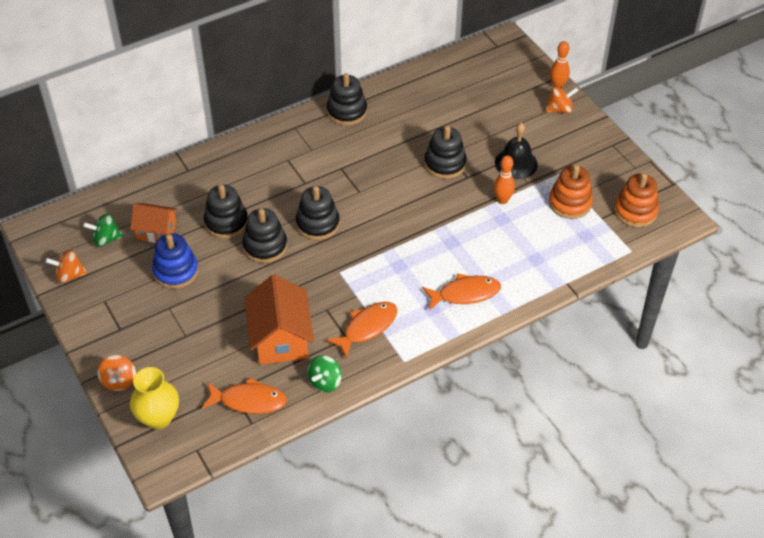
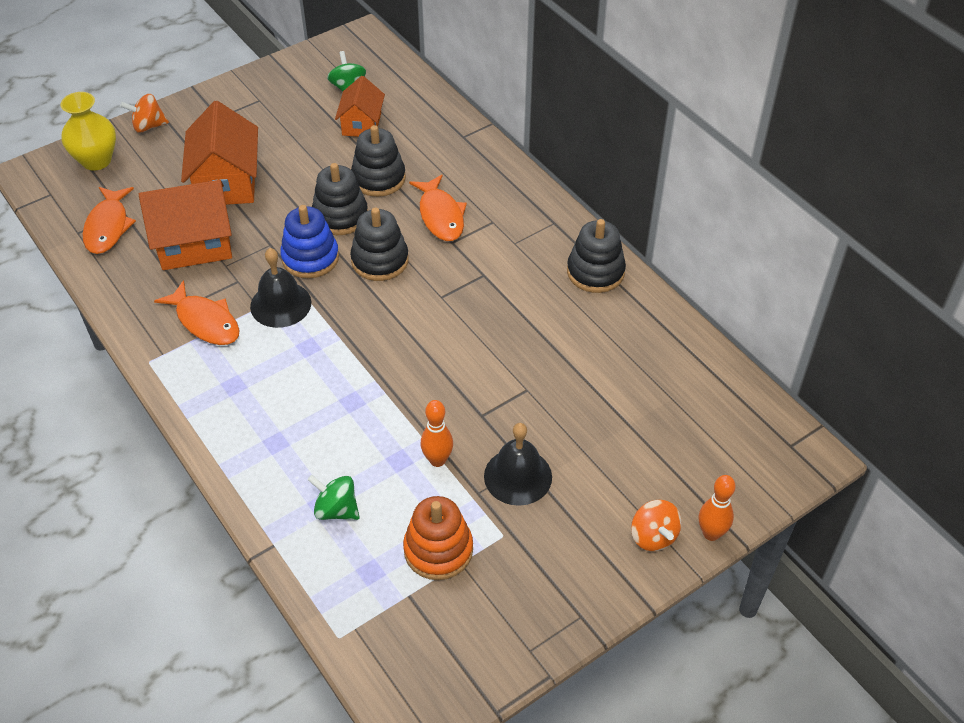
camera: 85 degrees right, 0 degrees up
orange spinning top [45,250,87,283] -> none
blue stacking toy [152,233,199,289] -> blue stacking toy moved to [280,205,339,278]
green spinning top [308,355,342,392] -> green spinning top moved to [307,475,359,520]
orange fish [422,273,501,311] -> orange fish moved to [409,175,467,241]
black stacking toy [424,126,467,179] -> none
orange stacking toy [614,173,659,227] -> none
none -> orange house [181,101,258,205]
none -> black bell [250,248,311,328]

